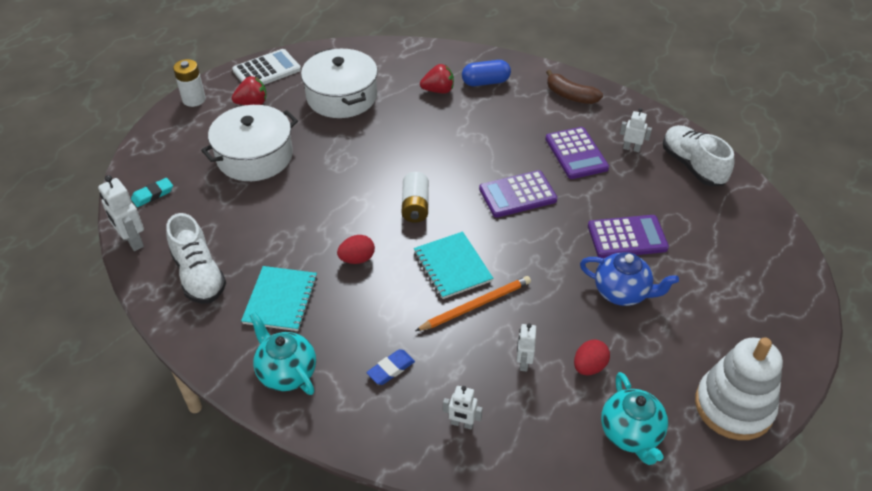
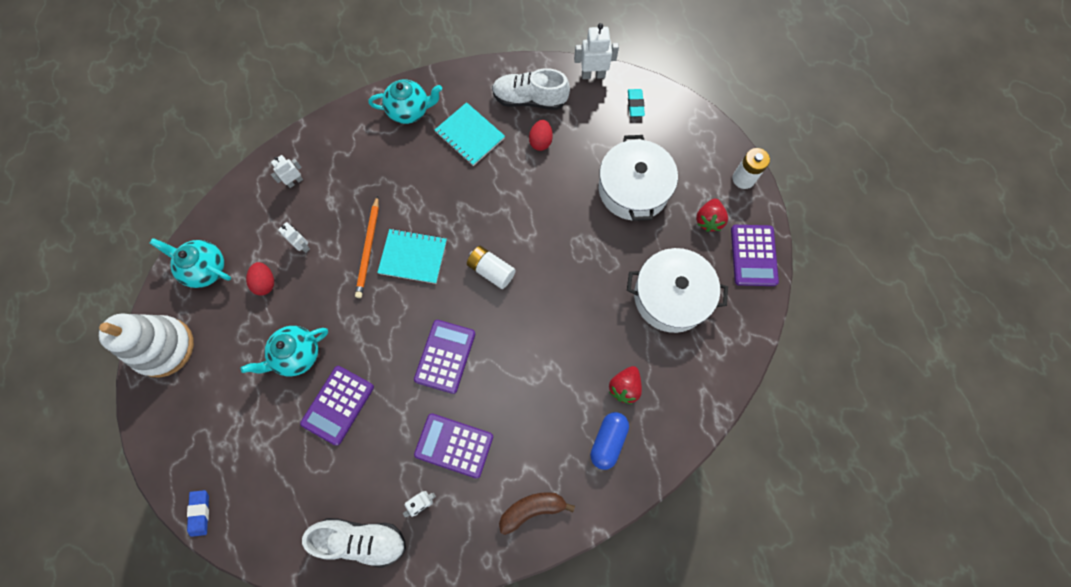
camera: 125 degrees right, 25 degrees up
white calculator [232,49,301,85] -> purple calculator [731,225,779,286]
red egg [337,235,375,264] -> red egg moved to [529,120,553,151]
blue eraser [366,349,415,385] -> blue eraser moved to [187,490,209,537]
blue teapot [580,252,679,306] -> turquoise teapot [241,326,328,376]

